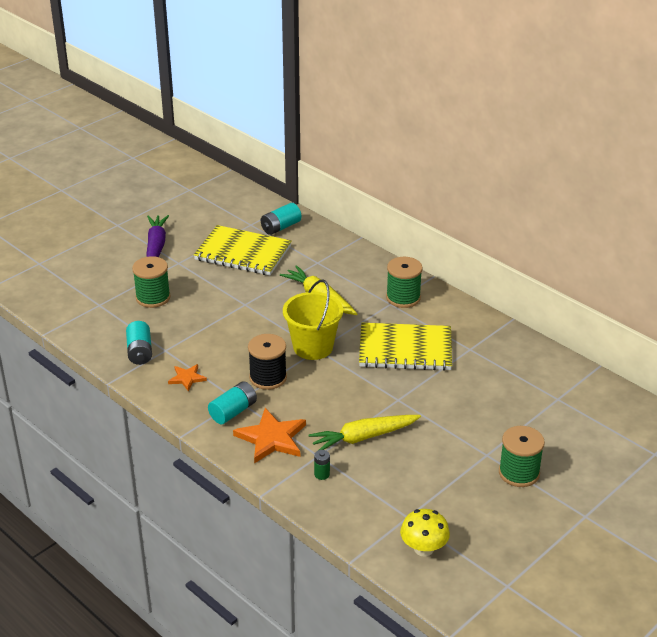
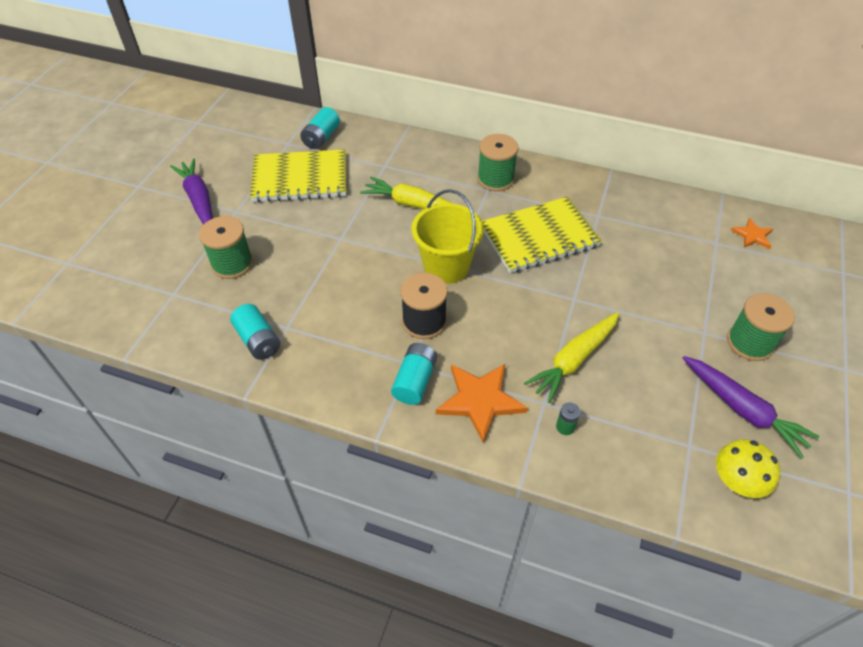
camera: 25 degrees left, 15 degrees up
orange star [168,364,207,391] -> orange star moved to [731,218,773,249]
none -> purple carrot [682,356,819,458]

